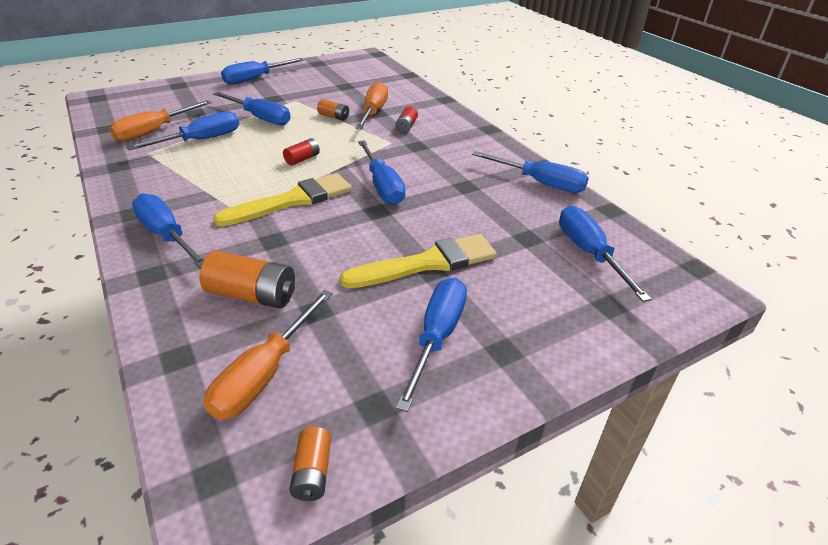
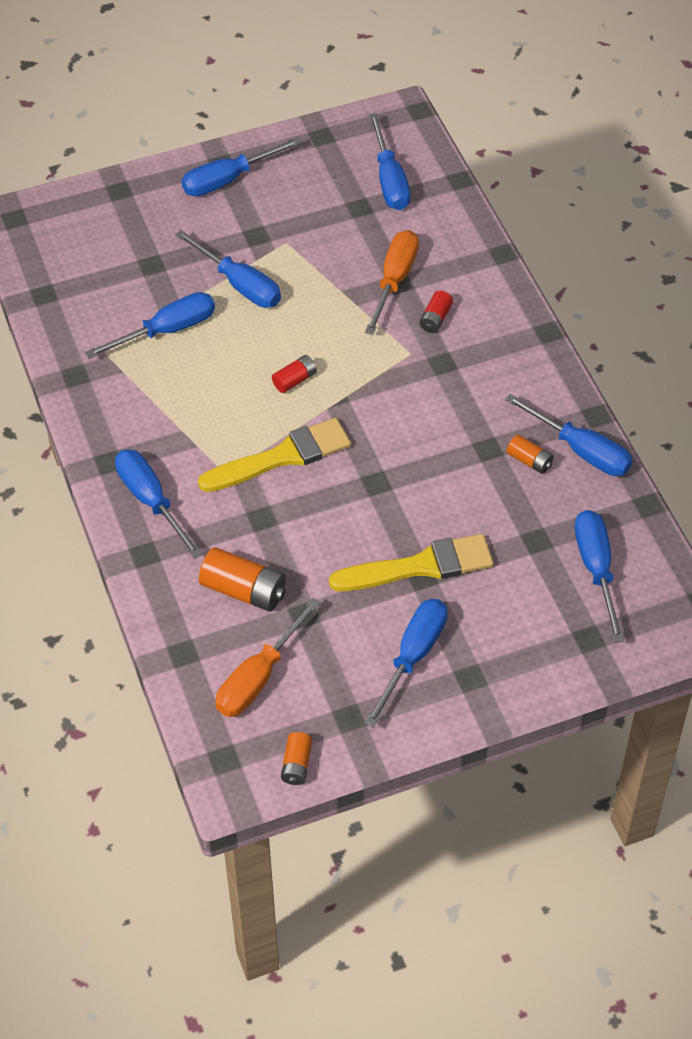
camera: 10 degrees right, 15 degrees up
orange screwdriver [109,100,212,142] -> none
orange battery [317,99,349,121] -> orange battery moved to [507,435,554,474]
blue screwdriver [358,140,406,205] -> blue screwdriver moved to [369,113,410,210]

